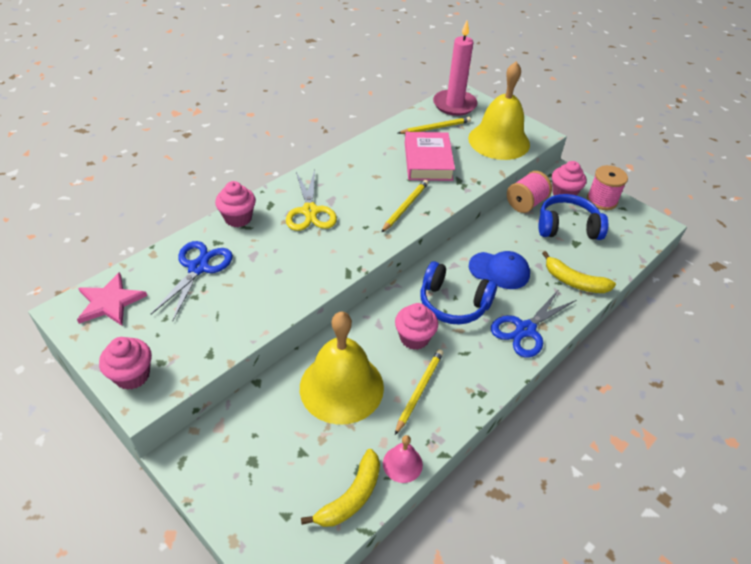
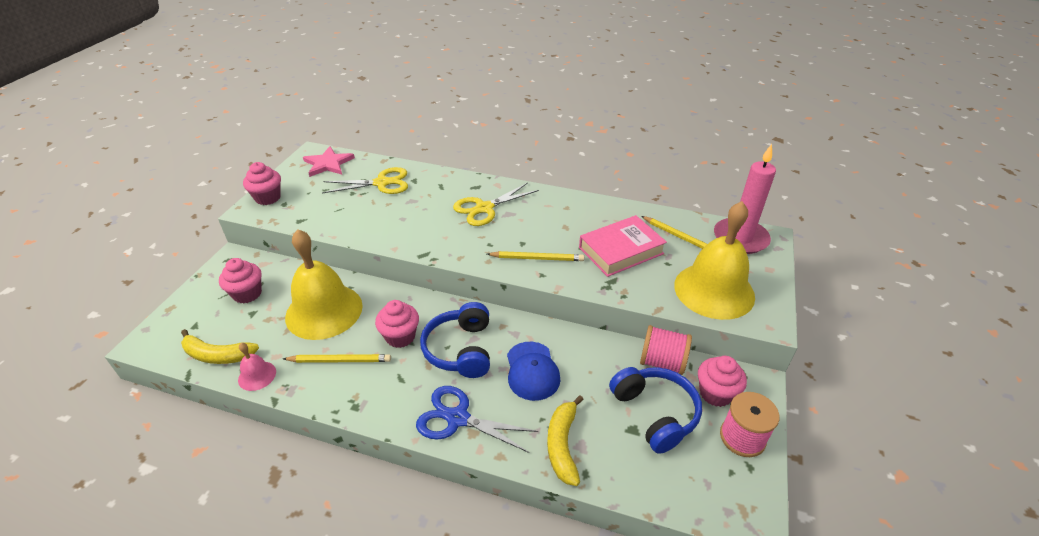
camera: 65 degrees right, 5 degrees down
blue scissors [151,241,233,320] -> yellow scissors [322,167,408,194]
pink cupcake [215,181,256,227] -> pink cupcake moved to [219,258,262,303]

